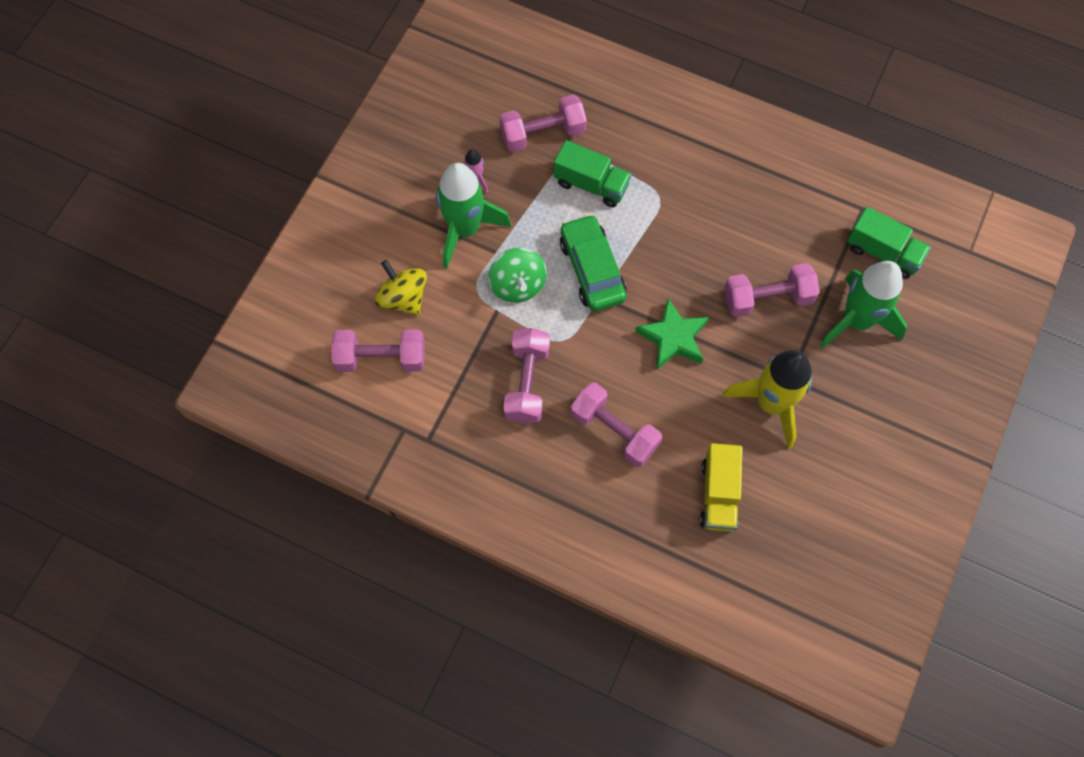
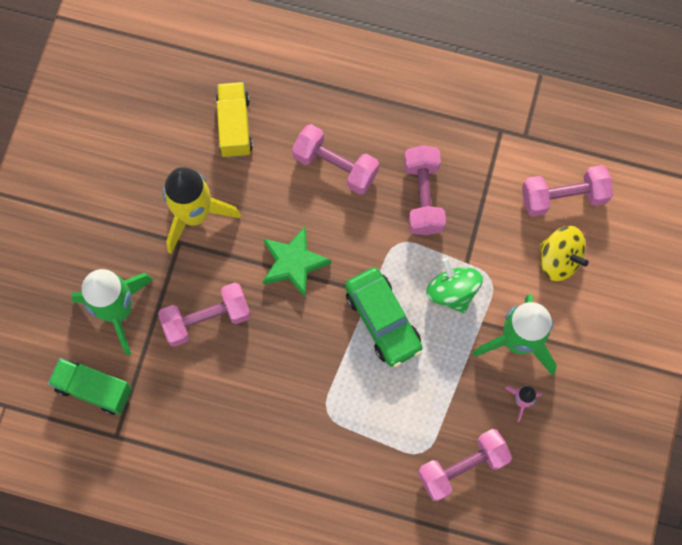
camera: 170 degrees right, 5 degrees up
green truck [554,140,632,207] -> none

